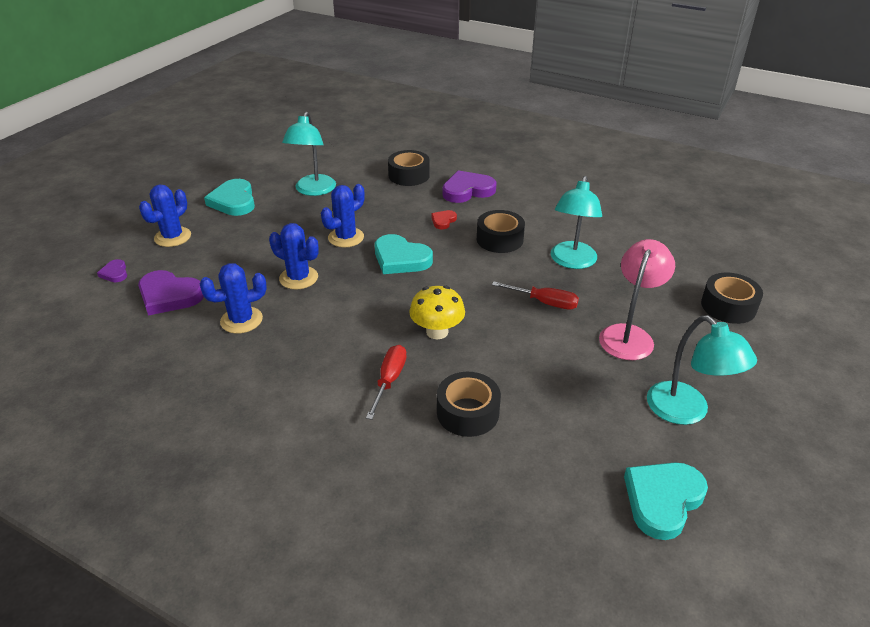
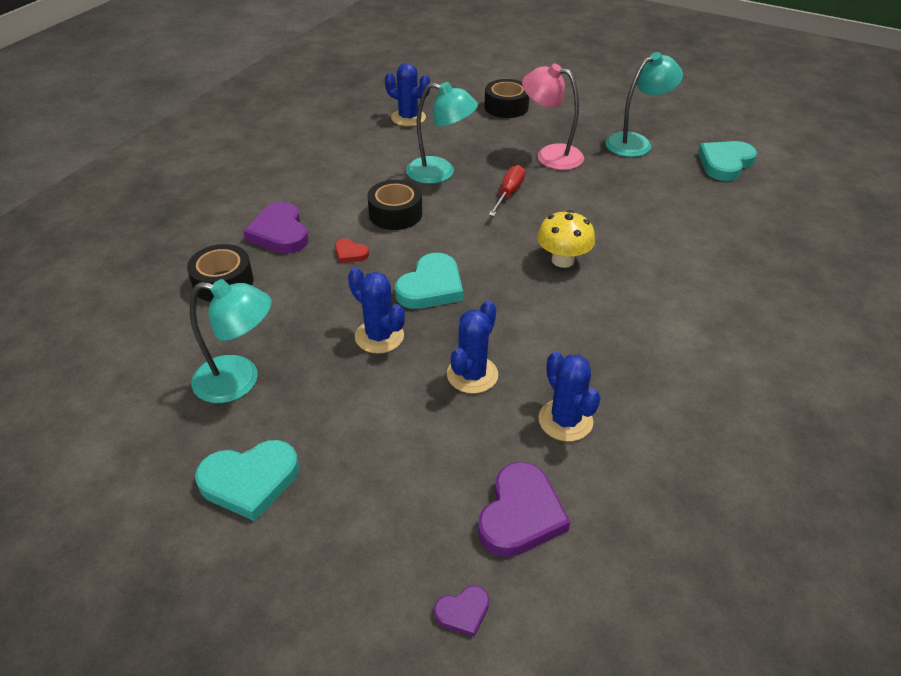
camera: 90 degrees left, 5 degrees up
blue cactus [139,185,191,247] -> blue cactus moved to [385,63,430,126]
red screwdriver [366,345,407,420] -> none
black tape [437,372,501,437] -> none
turquoise heart [624,462,708,540] -> turquoise heart turned 90 degrees clockwise [698,141,757,181]

